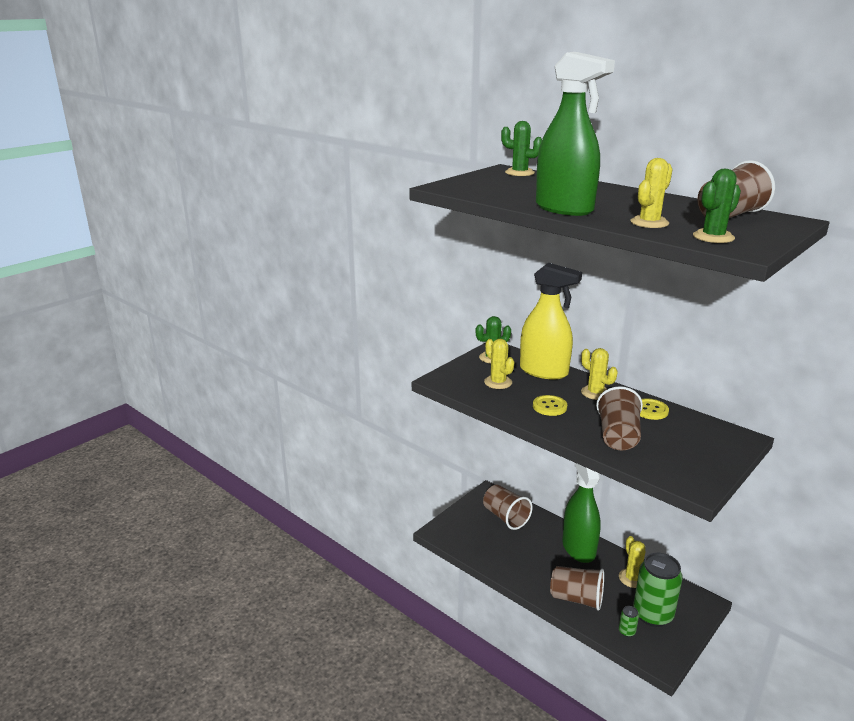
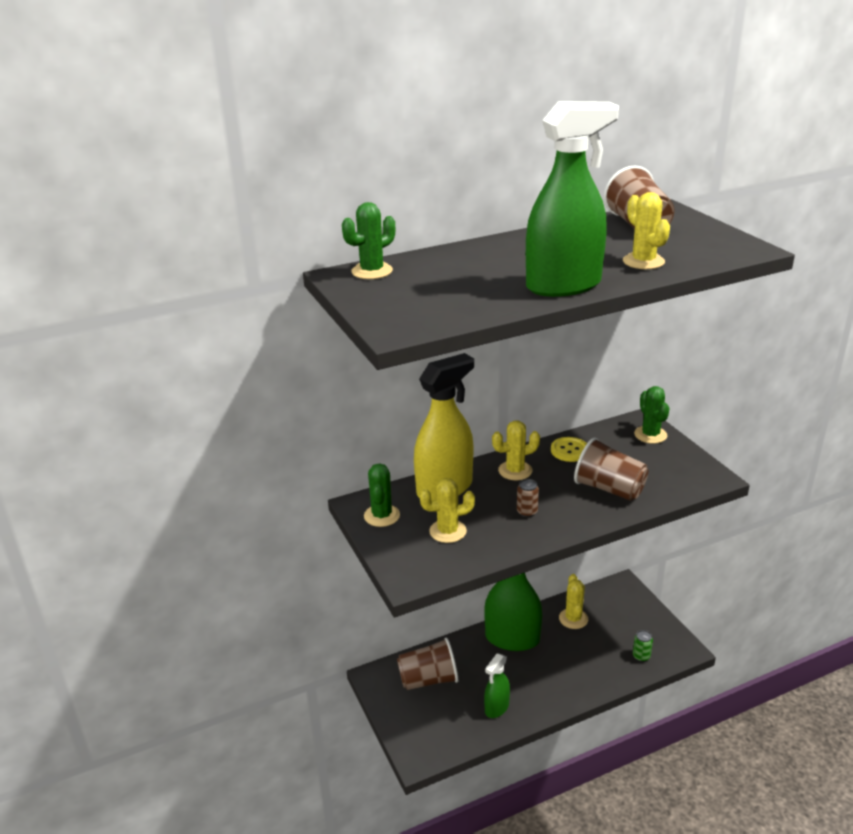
camera: 65 degrees left, 5 degrees up
yellow button [533,395,567,416] -> brown can [517,479,539,517]
brown cup [550,566,604,611] -> none
yellow cactus [619,536,645,588] -> yellow cactus turned 75 degrees clockwise [559,574,588,629]
green can [633,553,683,627] -> none
green cactus [693,169,741,243] -> green cactus moved to [634,386,670,444]
none -> green spray bottle [484,653,510,718]

